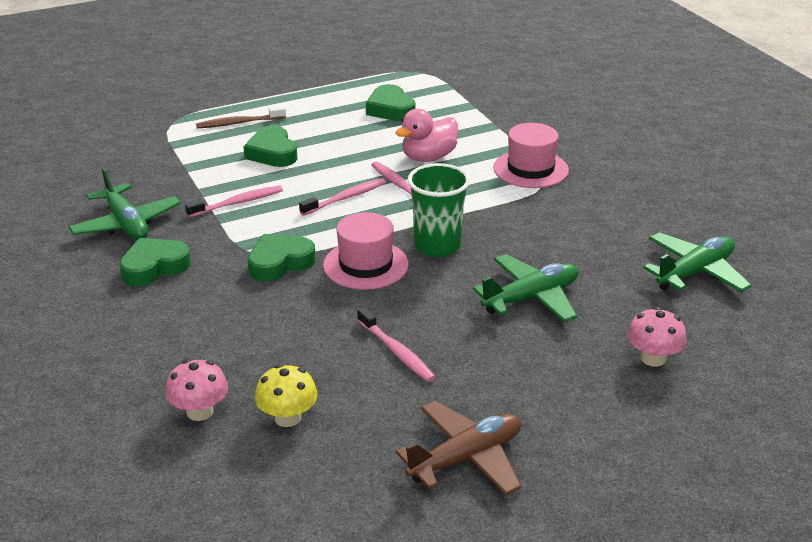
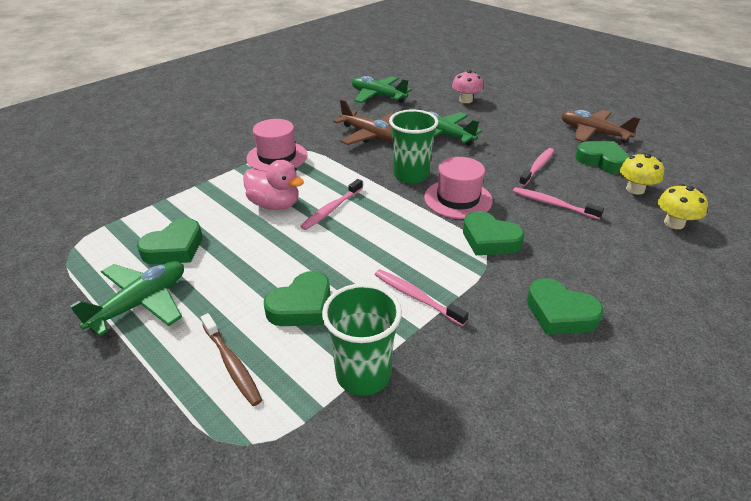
camera: 110 degrees left, 5 degrees up
green plane [68,167,181,240] -> green plane moved to [70,261,184,336]
pink mushroom [165,359,228,421] -> yellow mushroom [658,184,708,229]
pink toothbrush [299,178,386,216] -> pink toothbrush moved to [513,187,604,219]
none -> green cup [322,283,402,396]
none -> brown plane [333,99,393,145]
none -> green heart [575,141,629,174]

